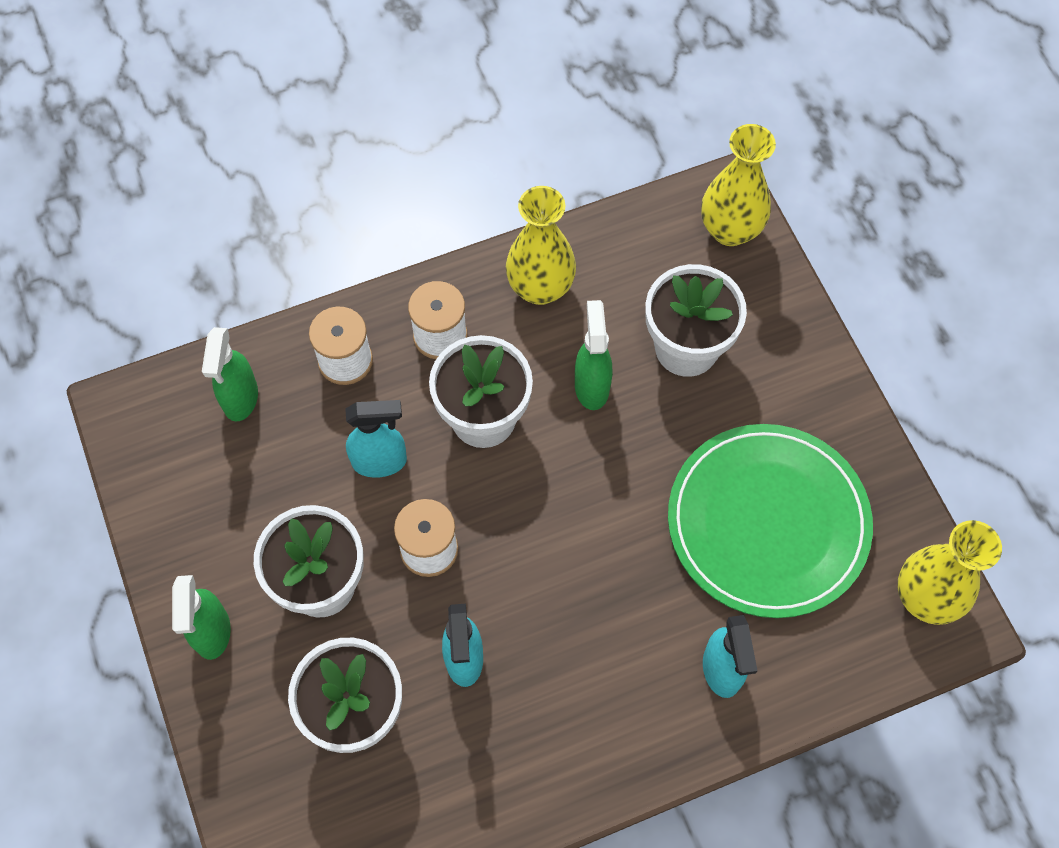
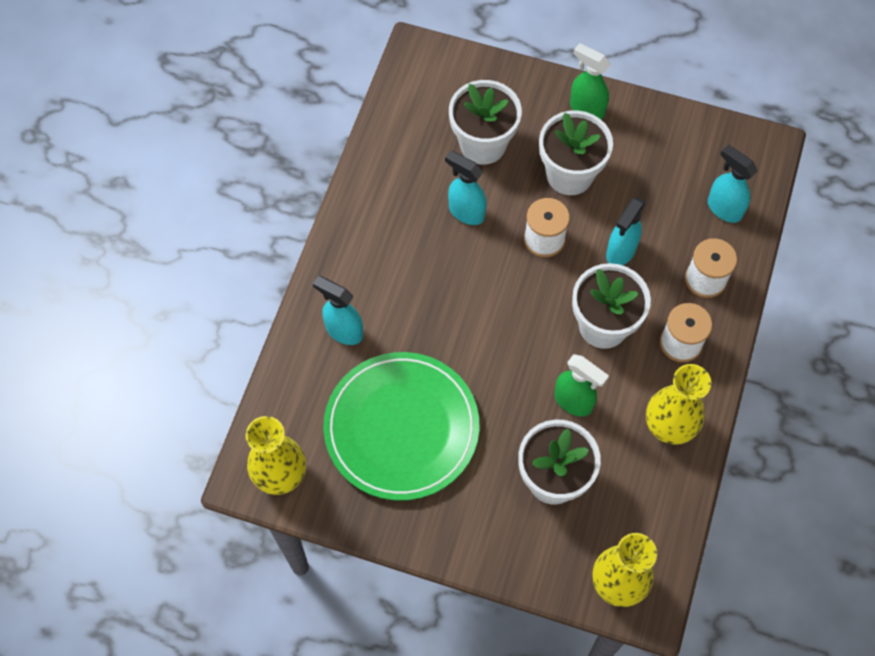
camera: 130 degrees right, 0 degrees up
green spray bottle [202,327,258,421] -> turquoise spray bottle [708,145,757,223]

